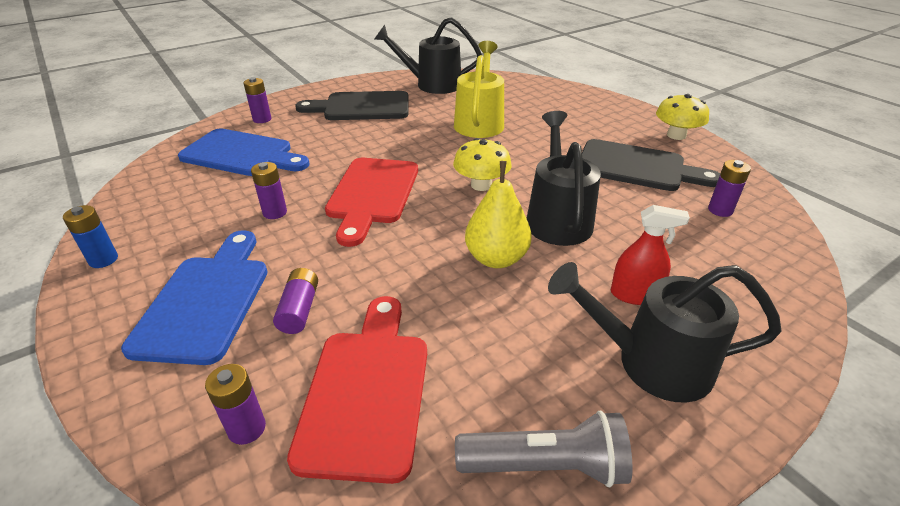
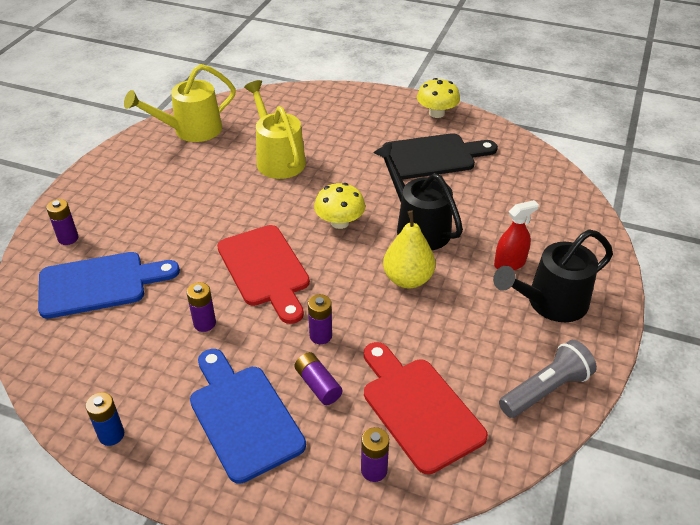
camera: 35 degrees left, 5 degrees up
black cutting board [295,91,409,120] -> none
black watering can [374,17,482,94] -> yellow watering can [124,64,236,142]
purple battery [708,160,751,217] -> purple battery moved to [308,294,332,344]

